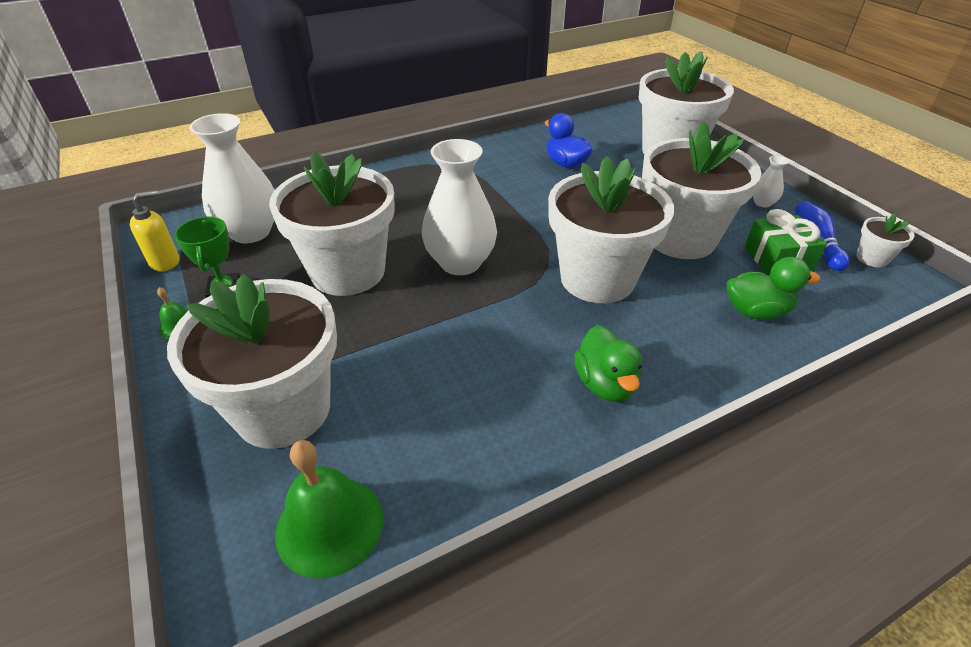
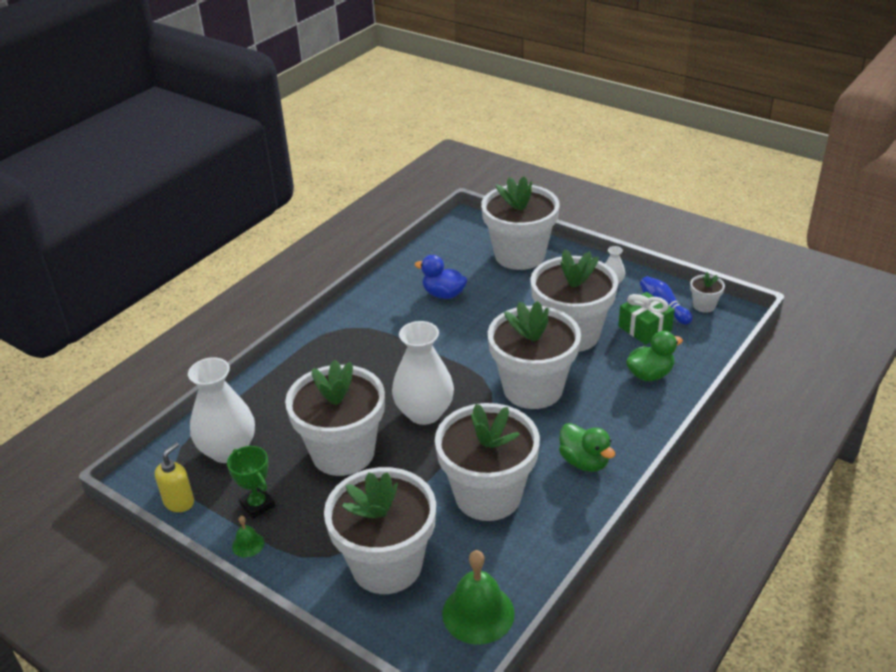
camera: 25 degrees left, 5 degrees down
none -> white flower pot [435,403,540,521]

